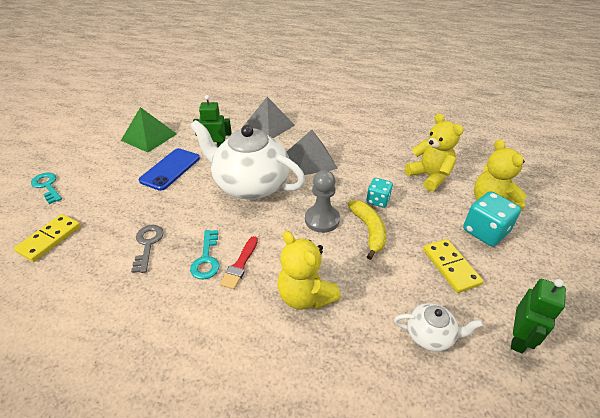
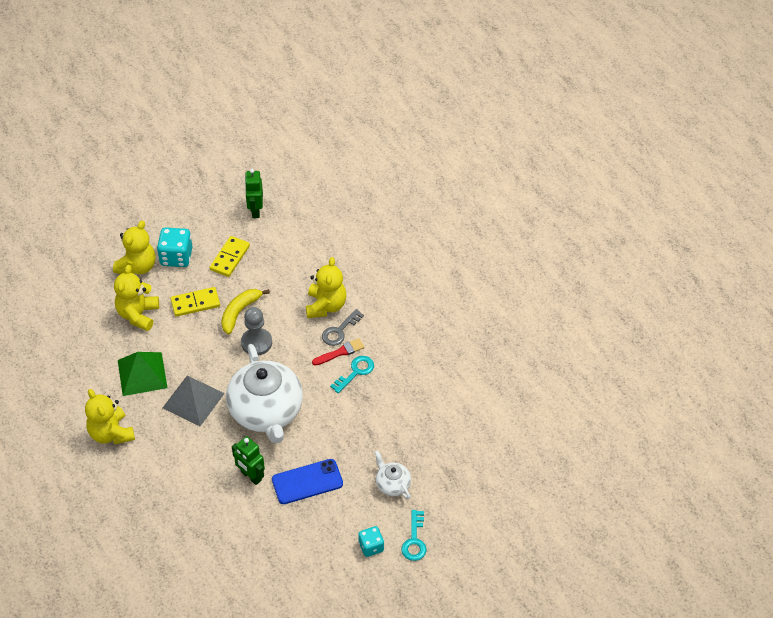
camera: 135 degrees left, 10 degrees up
yellow domino [14,214,81,262] -> yellow domino moved to [170,287,220,317]
green pyramid [121,107,177,153] -> green pyramid moved to [118,352,167,396]
grey key [131,225,164,273] -> grey key moved to [322,309,364,346]
grey pyramid [245,97,295,138] -> none
turquoise dice [366,178,393,208] -> turquoise dice moved to [358,526,384,557]
white teapot [394,303,483,352] -> white teapot moved to [374,450,411,499]
green robot [511,279,566,354] -> green robot turned 75 degrees counterclockwise [245,169,263,218]
none -> yellow teddy bear [85,389,135,445]

